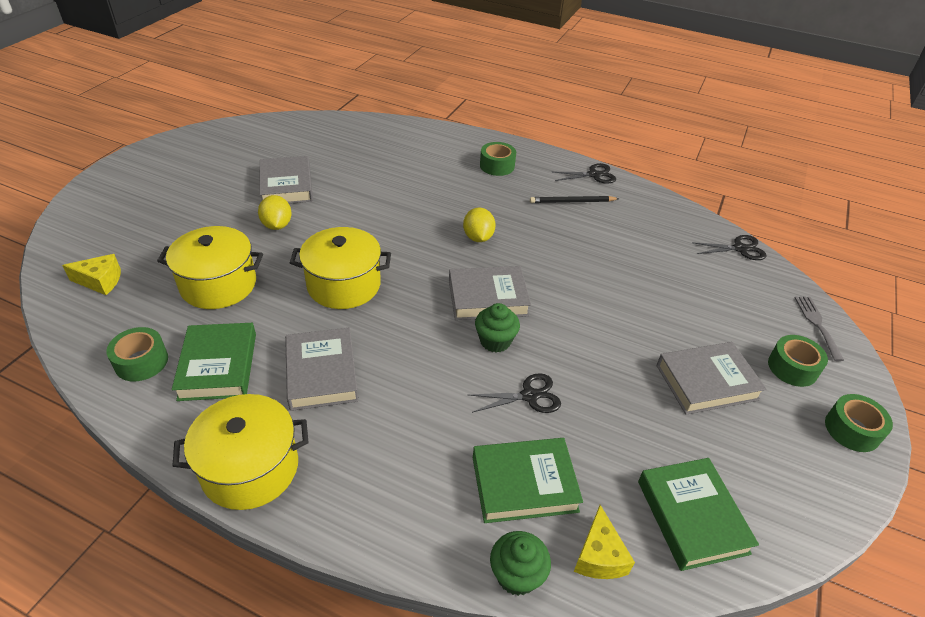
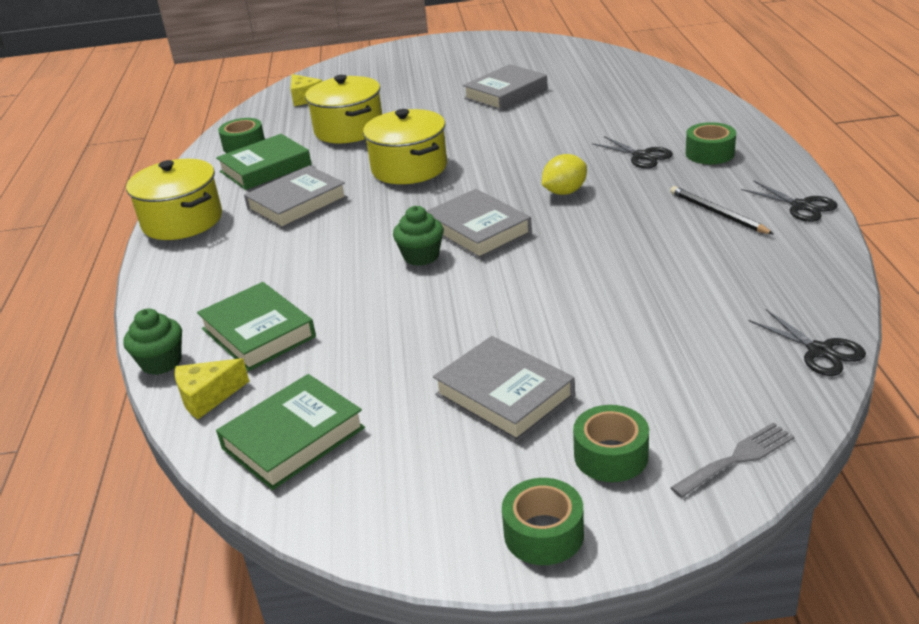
camera: 65 degrees right, 10 degrees down
yellow lemon [258,195,292,230] -> none
black scissors [469,373,561,413] -> black scissors moved to [592,136,673,169]

